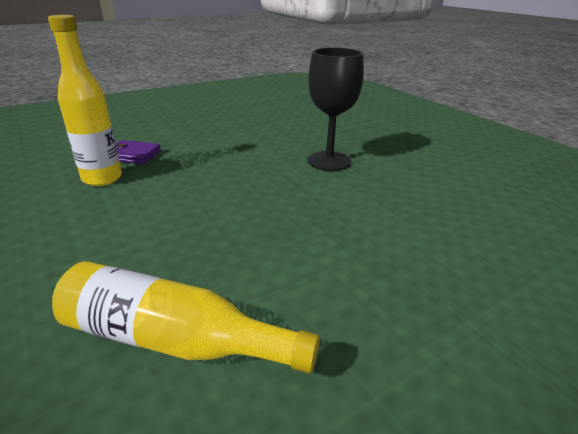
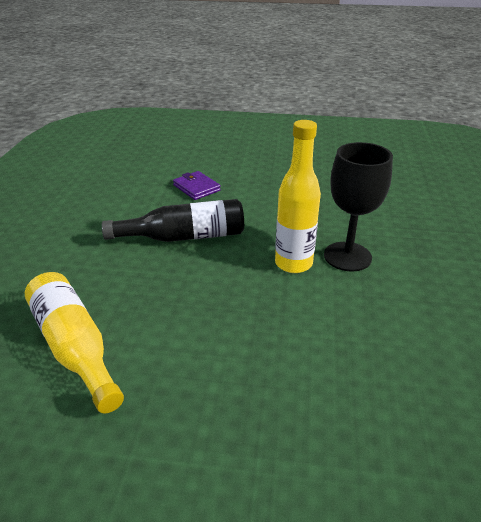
camera: 40 degrees right, 5 degrees up
yellow bottle [48,15,122,186] -> yellow bottle moved to [275,120,321,273]
none -> black bottle [102,199,244,242]

